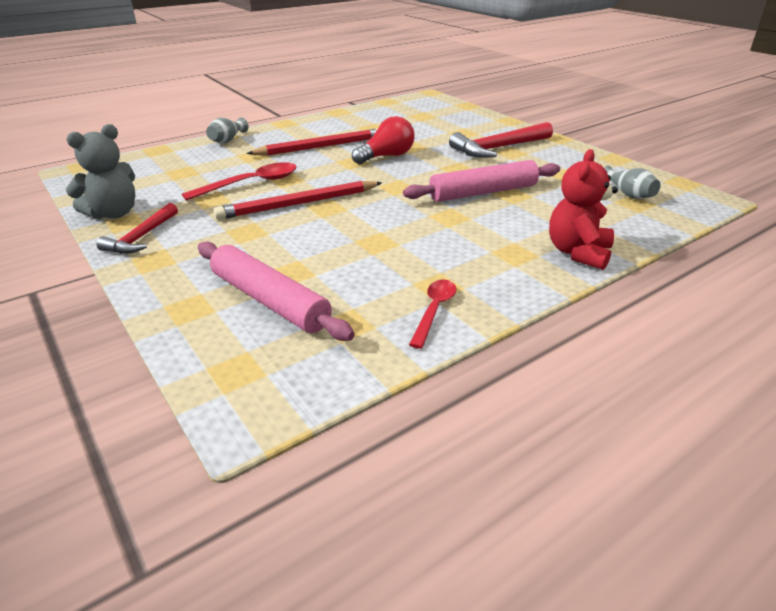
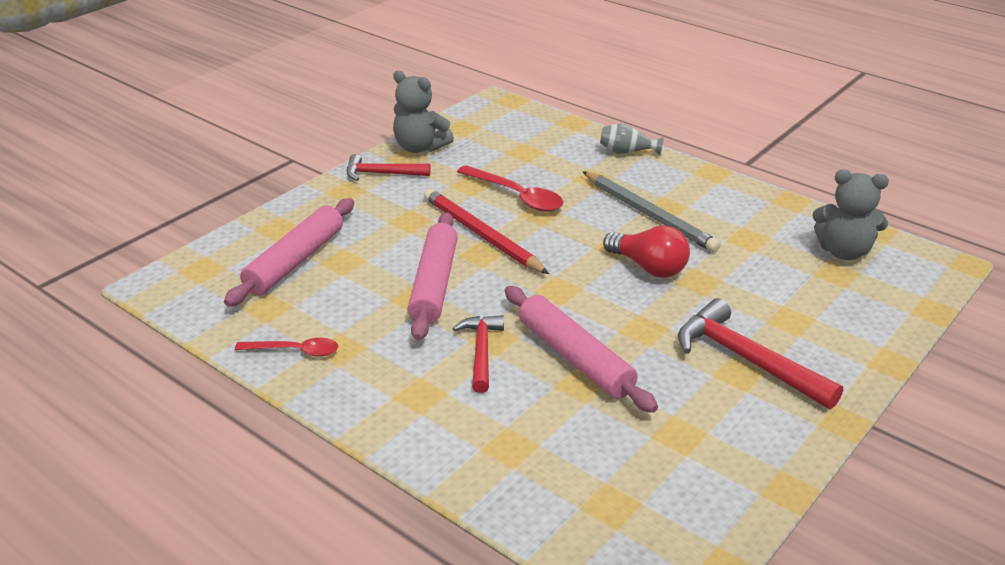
camera: 75 degrees right, 0 degrees up
red pencil [246,129,377,156] -> grey pencil [582,171,721,252]
red teddy bear [549,149,618,270] -> none
grey vase [604,166,661,199] -> none
none -> pink rolling pin [408,213,458,341]
none -> red hammer [453,315,504,393]
none -> grey teddy bear [812,169,889,260]

